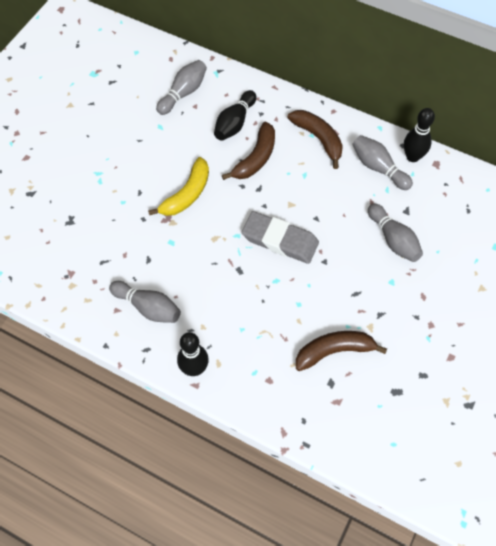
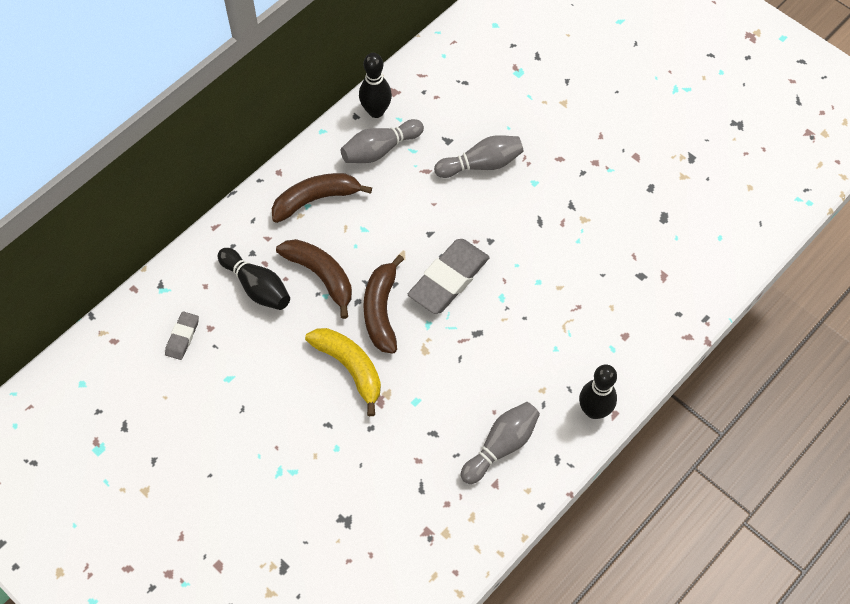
camera: 75 degrees left, 0 degrees up
grey bowling pin [156,60,207,115] -> grey eraser [165,311,199,360]
brown banana [296,331,387,371] -> brown banana moved to [363,255,404,354]

